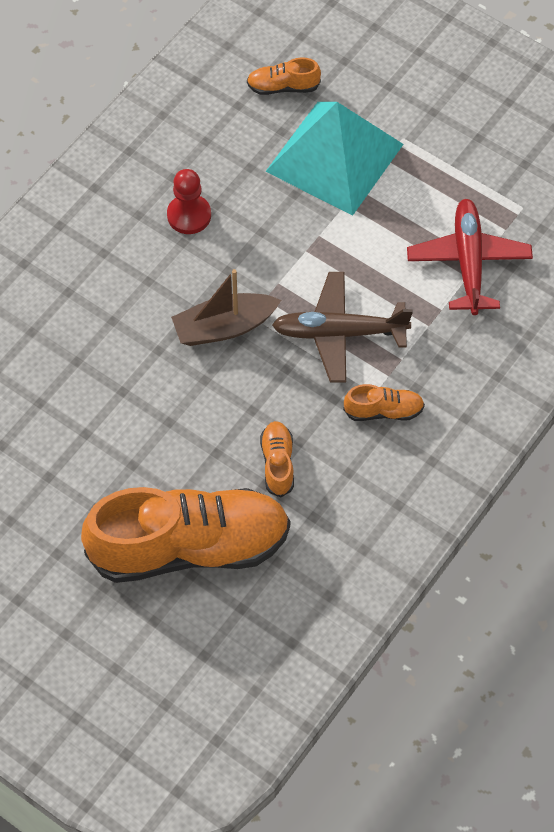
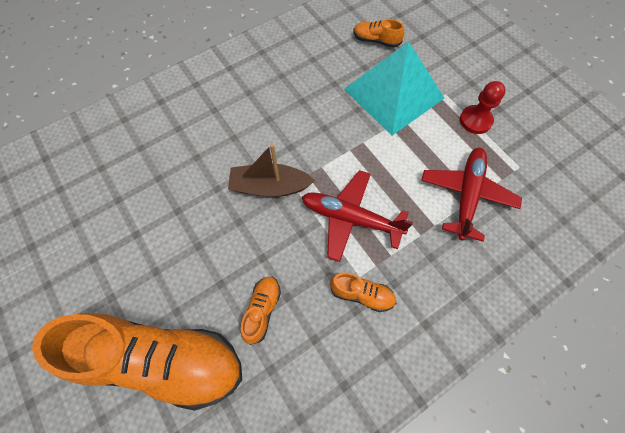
camera: 20 degrees right, 5 degrees up
red pawn [167,169,211,234] -> red pawn moved to [460,81,506,134]
brown plane [272,272,413,383] -> red plane [302,170,413,262]

